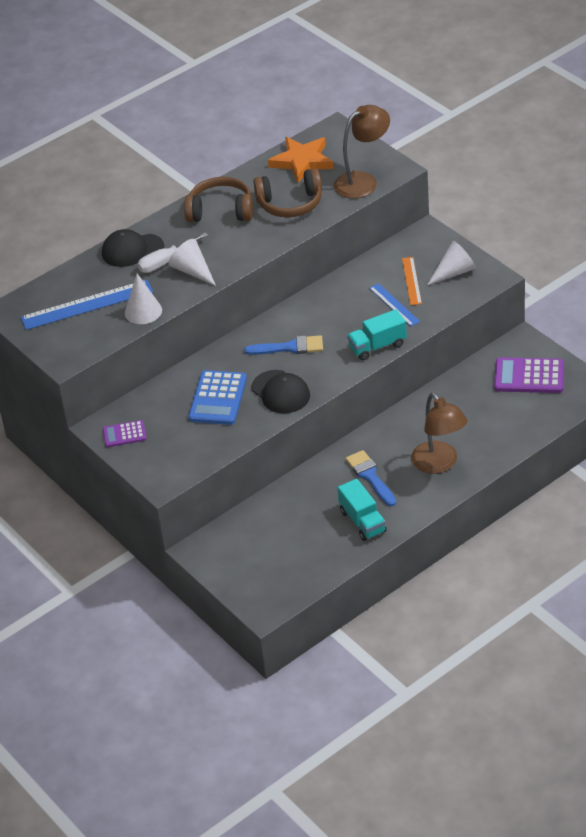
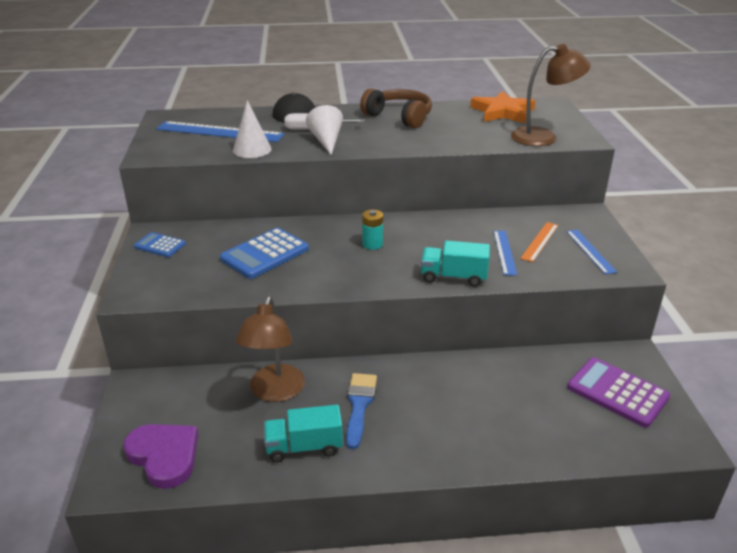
camera: 30 degrees right, 10 degrees down
purple calculator [103,420,147,447] -> blue calculator [134,232,186,257]
blue brush [244,335,323,355] -> turquoise battery [362,209,383,250]
black cap [251,370,310,414] -> none
brown headphones [253,168,322,217] -> none
turquoise truck [338,479,386,541] -> turquoise truck turned 75 degrees clockwise [264,405,343,462]
brown lamp [411,392,468,474] -> brown lamp moved to [235,296,305,402]
white cone [427,241,476,285] -> blue ruler [566,230,617,274]
none -> purple heart [123,424,198,489]

